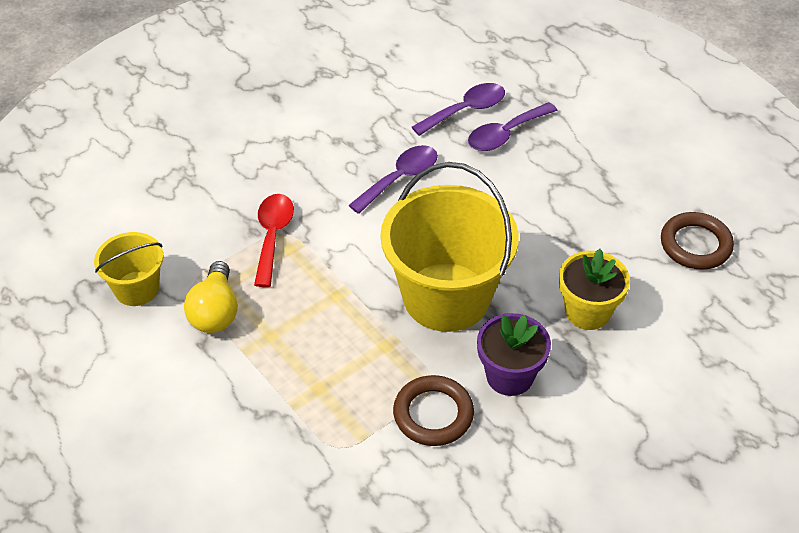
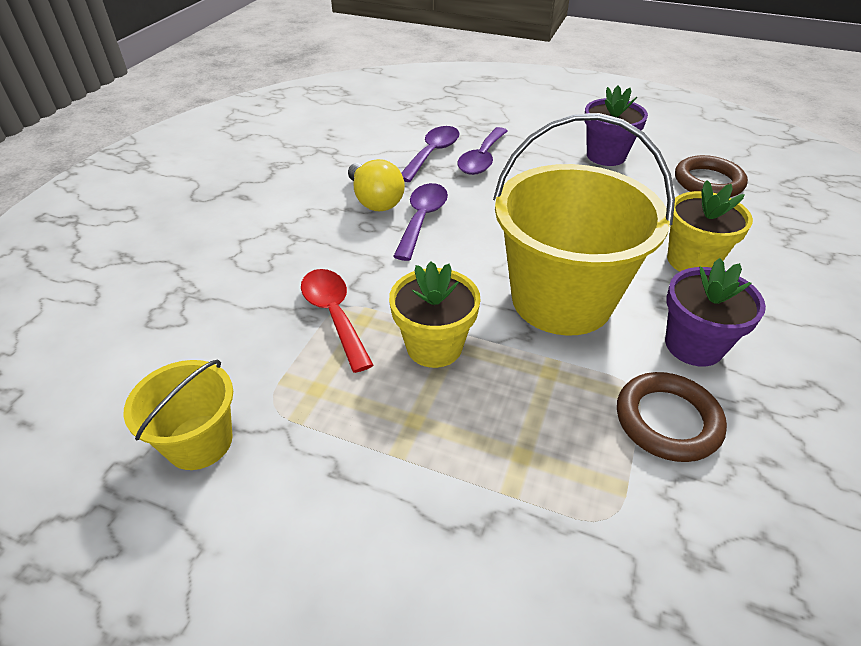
camera: 30 degrees left, 5 degrees down
yellow light bulb [184,261,238,333] -> yellow light bulb moved to [348,159,405,211]
none -> yellow flower pot [389,262,481,368]
none -> purple flower pot [584,85,648,166]

